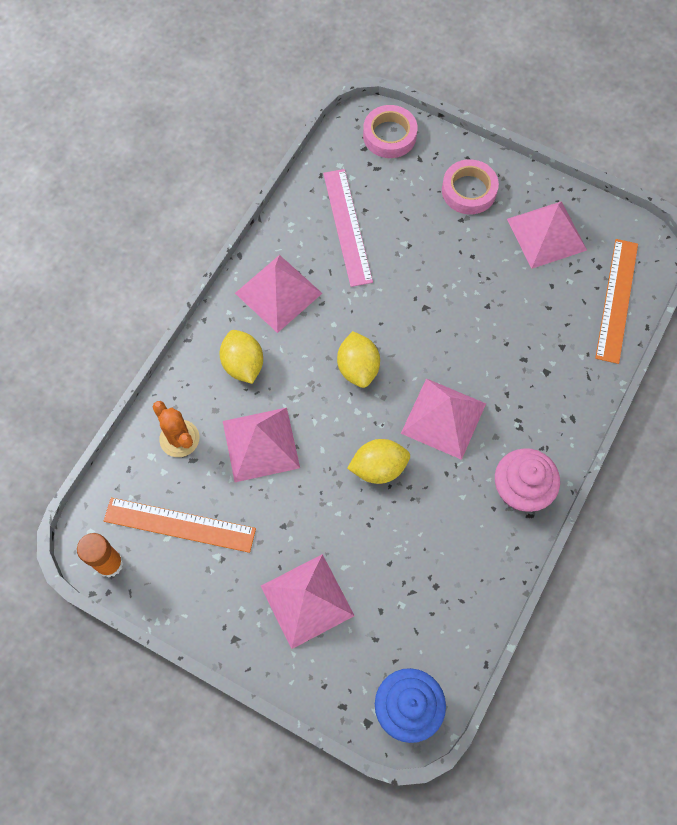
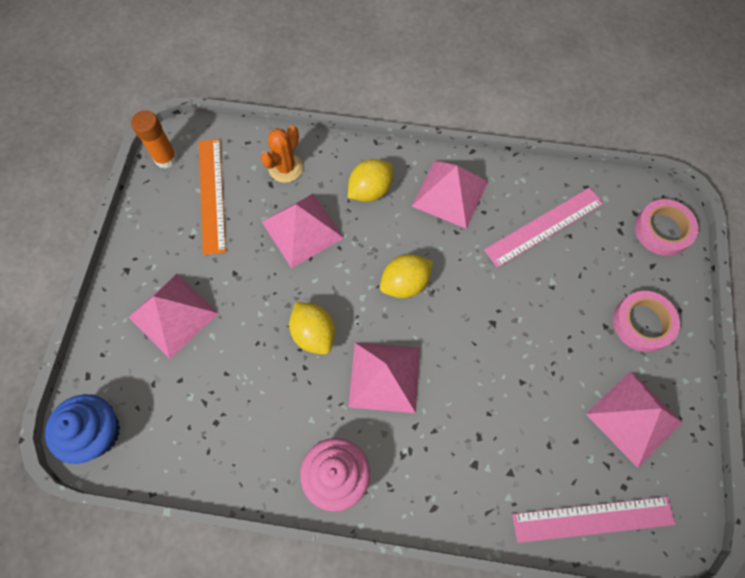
camera: 70 degrees right, 0 degrees up
orange ruler [595,239,638,364] -> pink ruler [512,496,675,543]

